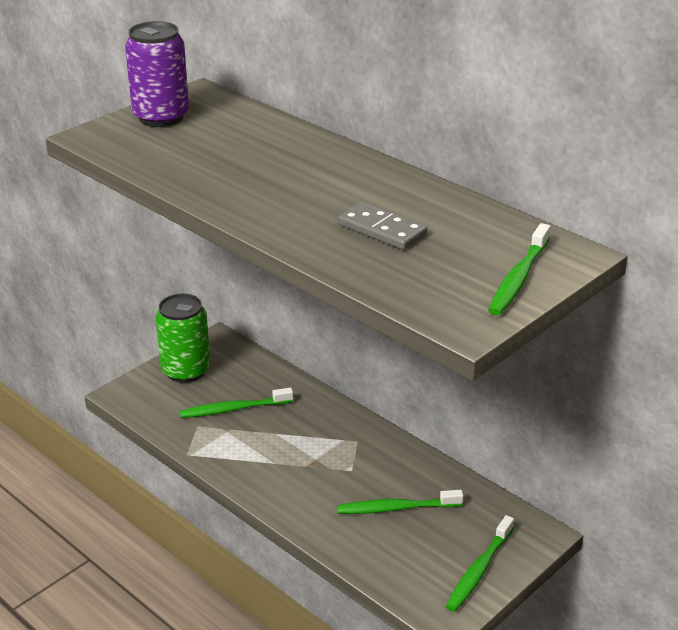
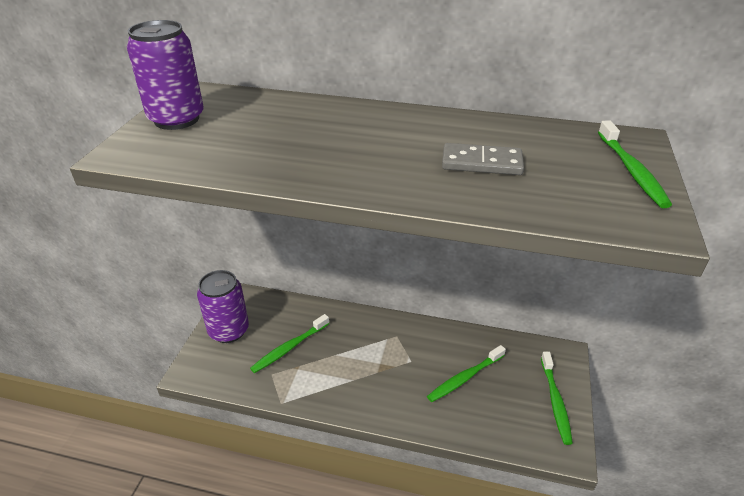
camera: 30 degrees left, 5 degrees up
green can [156,294,210,383] -> purple can [197,270,249,343]

